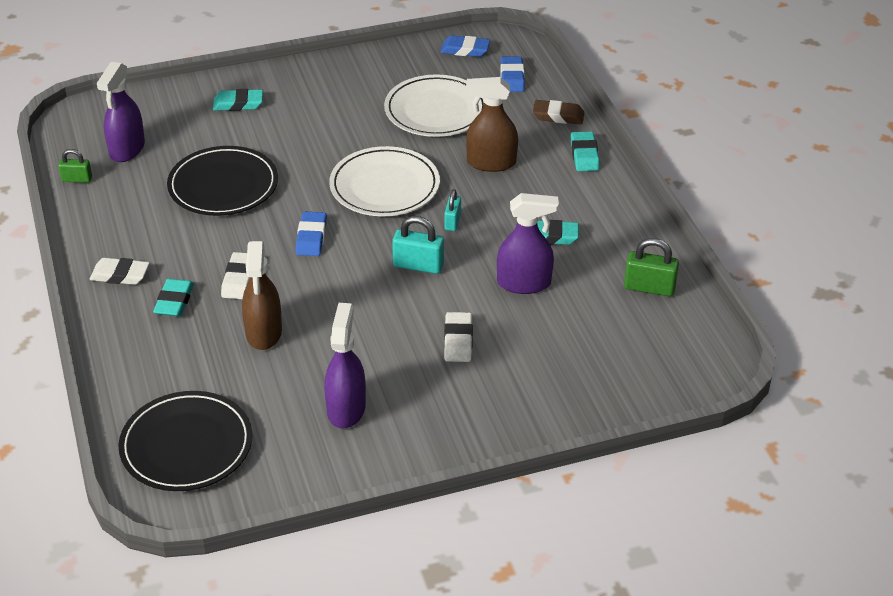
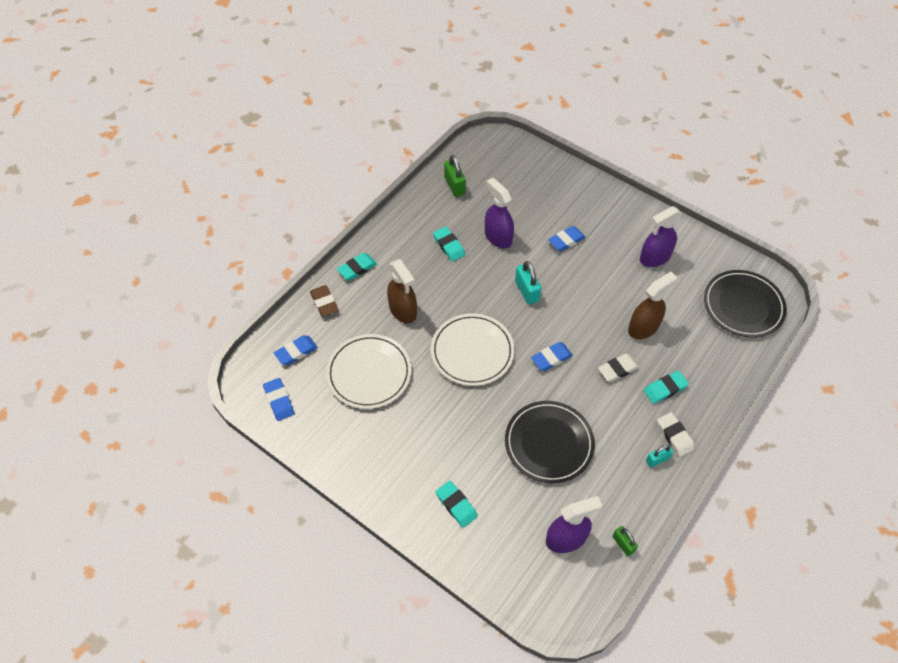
camera: 125 degrees left, 15 degrees up
turquoise padlock [444,189,461,231] -> turquoise padlock moved to [646,445,673,467]
white eraser [444,312,473,362] -> blue eraser [548,226,586,251]

